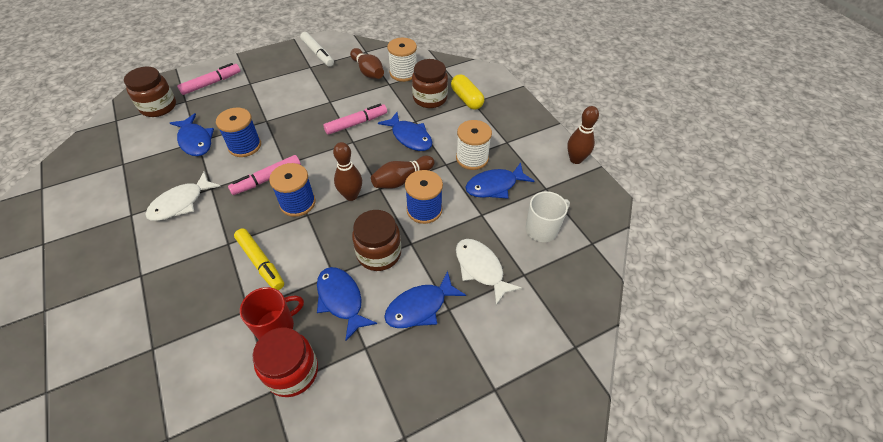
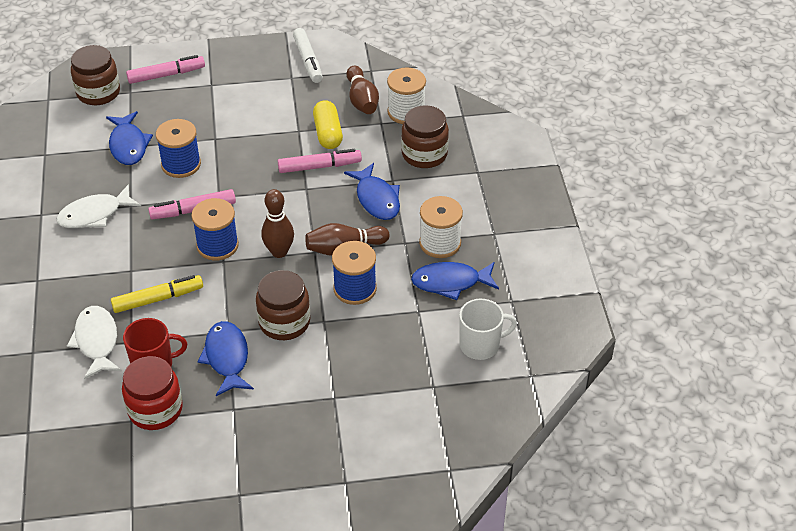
camera: 20 degrees right, 5 degrees down
yellow marker [234,228,284,290] -> yellow marker turned 90 degrees counterclockwise [111,275,203,313]
blue fish [384,271,466,328] -> none
yellow capsule [451,74,484,110] -> yellow capsule moved to [313,100,343,149]
white fish [456,239,522,305] -> white fish moved to [67,306,122,379]
brown bowling pin [567,106,599,164] -> none

